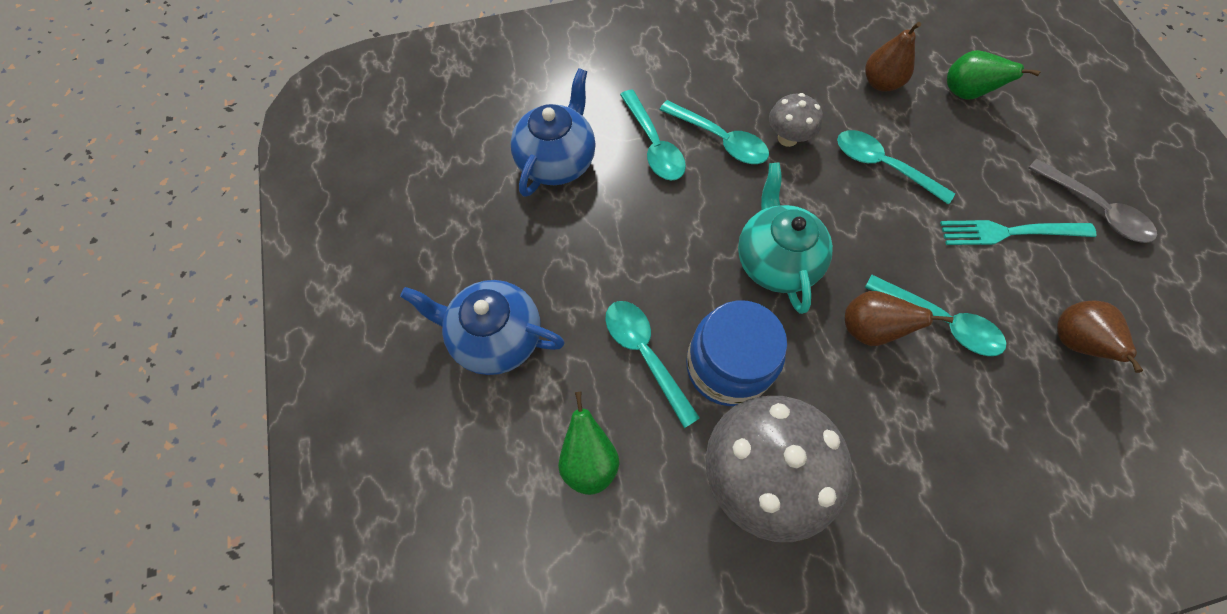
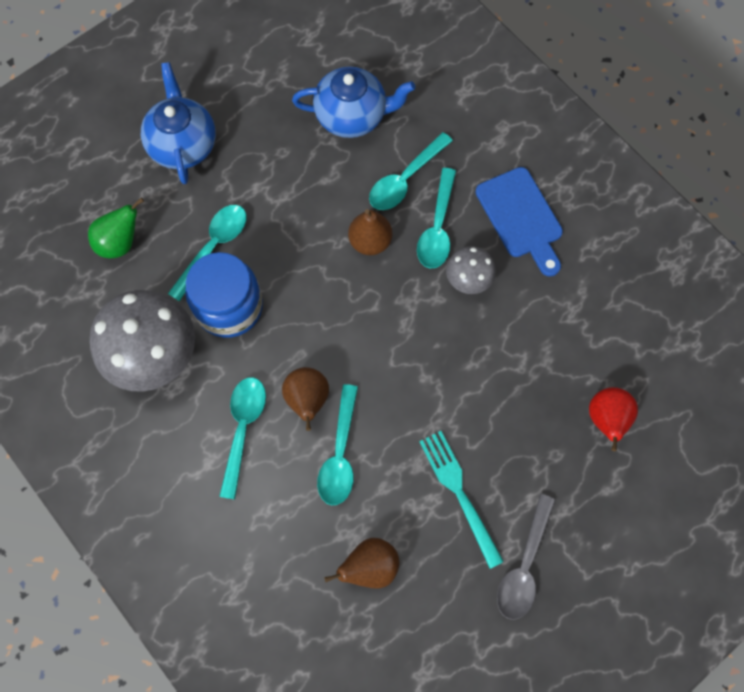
camera: 65 degrees right, 5 degrees up
turquoise teapot [738,162,833,314] -> none
turquoise spoon [837,130,955,205] -> turquoise spoon moved to [219,377,266,500]
brown pear [865,22,921,92] -> brown pear moved to [348,209,392,255]
green pear [947,50,1041,100] -> red pear [589,387,638,451]
none -> blue cutting board [475,167,563,277]

